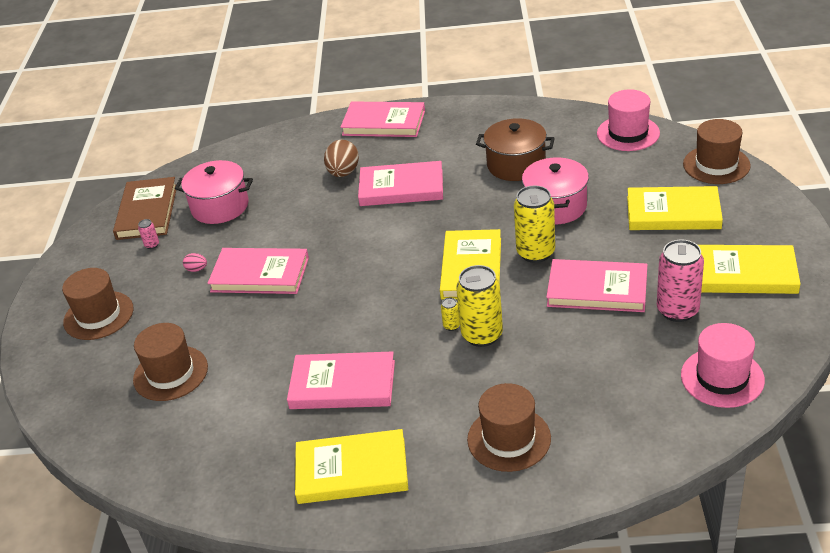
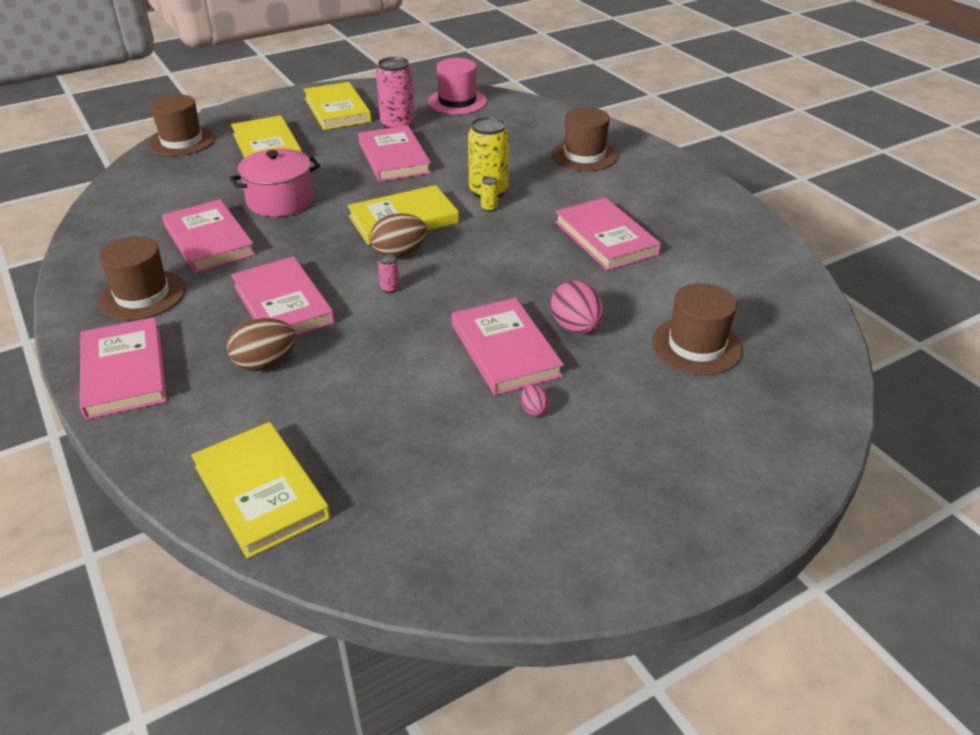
camera: 125 degrees left, 0 degrees up
brown hat [62,268,134,340] -> brown hat moved to [98,236,185,320]
brown book [113,177,176,240] -> none
pink can [138,219,159,249] -> pink can moved to [378,254,400,293]
pink pot [175,160,253,224] -> none
yellow book [295,429,408,504] -> yellow book moved to [191,422,331,559]
brown pot [476,118,555,181] -> pink book [162,199,256,273]
yellow can [514,186,555,263] -> none
pink hat [597,89,660,151] -> none
none -> brown egg [370,213,427,258]
none -> pink egg [551,281,603,333]

